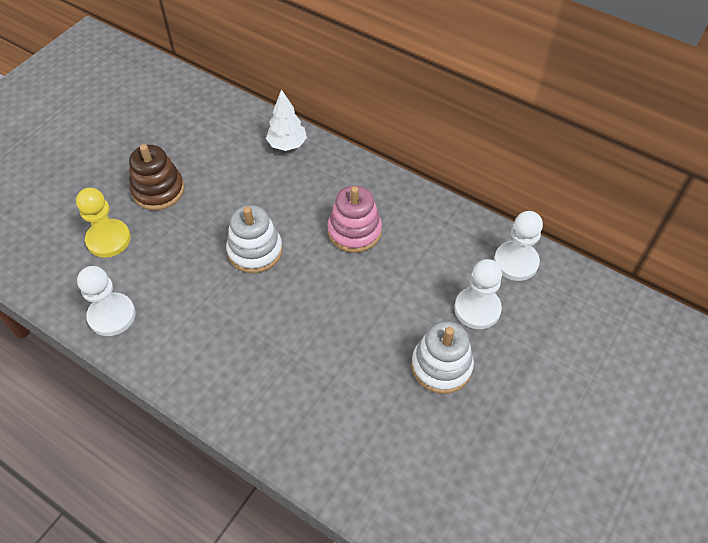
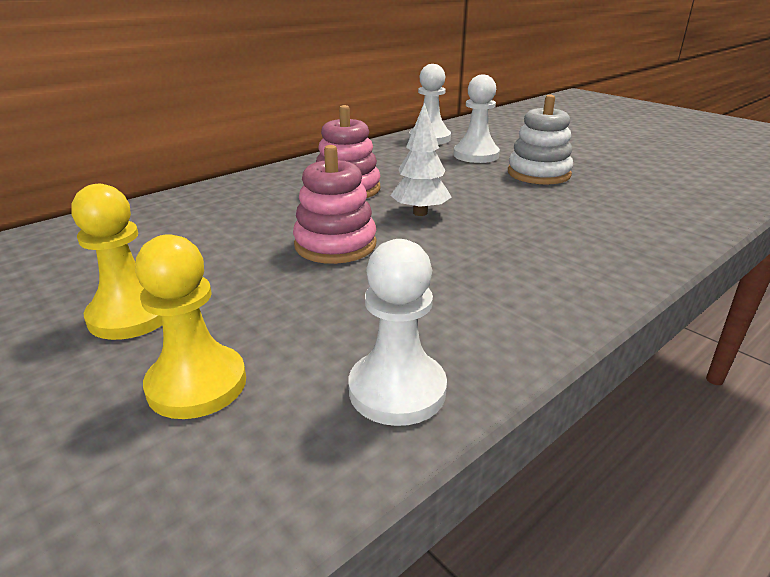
camera: 75 degrees left, 25 degrees down
brown stacking toy [129,144,184,210] -> yellow pawn [71,184,162,340]
white stacking toy [226,205,283,273] -> pink stacking toy [293,145,376,264]
white tree [266,89,307,151] -> white tree moved to [390,103,452,216]

